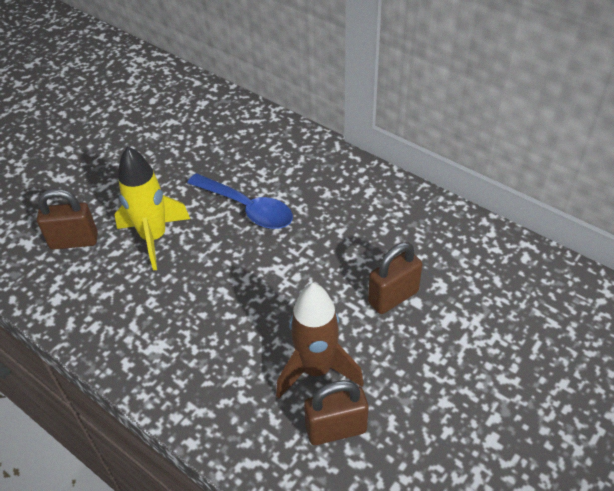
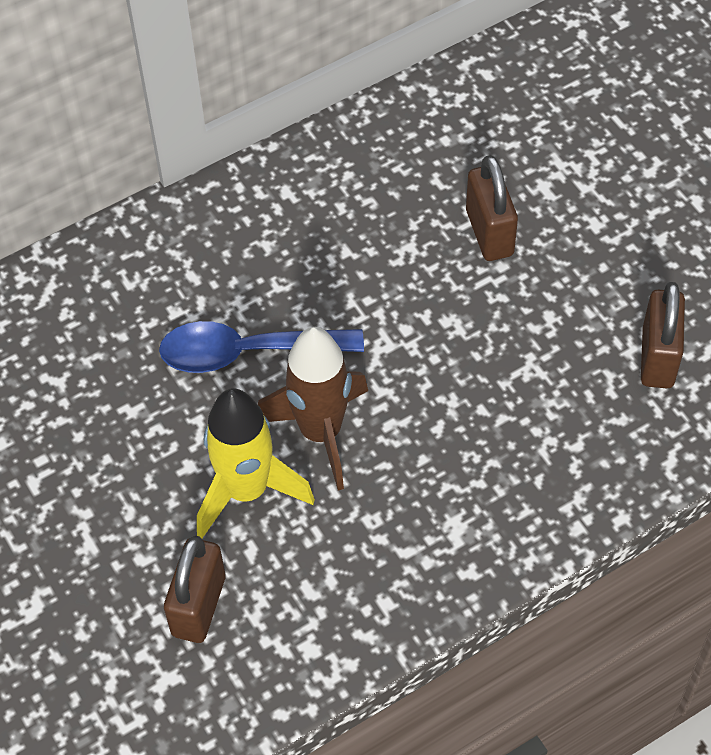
camera: 70 degrees left, 10 degrees up
blue spoon [187,173,293,229] -> blue spoon turned 150 degrees counterclockwise [159,321,364,373]
brown rocket [276,283,364,399] -> brown rocket moved to [258,327,368,490]

